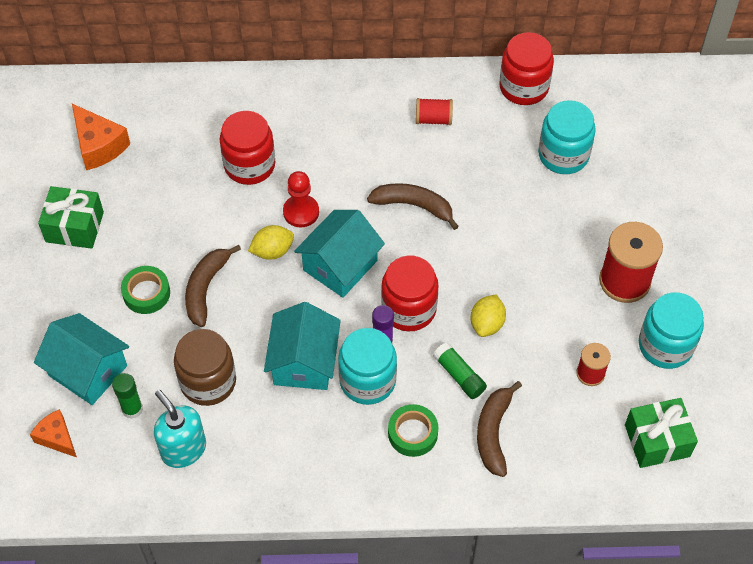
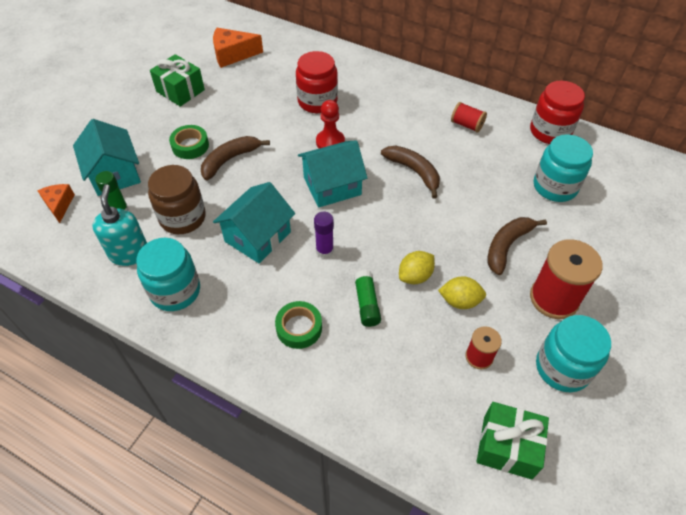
camera: 30 degrees right, 5 degrees down
orange cheese [72,104,130,170] -> orange cheese turned 90 degrees clockwise [213,28,263,68]
yellow lemon [248,225,294,260] -> yellow lemon moved to [438,276,486,309]
turquoise jar [338,328,397,405] -> turquoise jar moved to [136,238,200,311]
red jar [381,255,438,332] -> none
brown banana [477,381,522,477] -> brown banana moved to [487,217,547,275]

